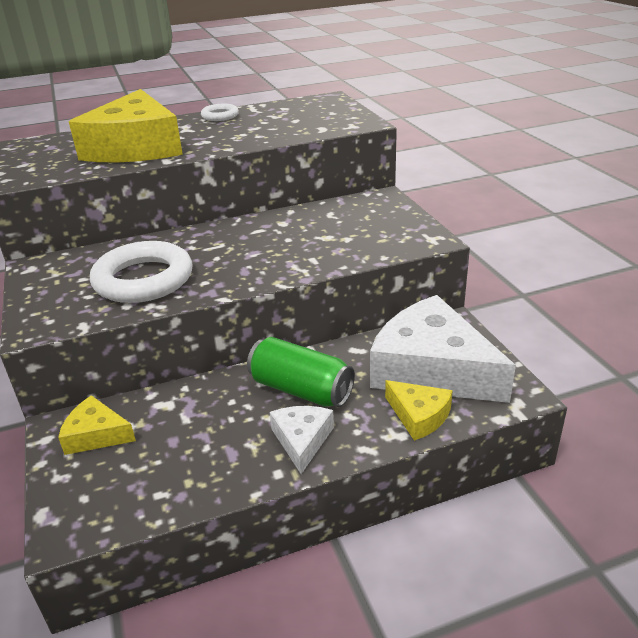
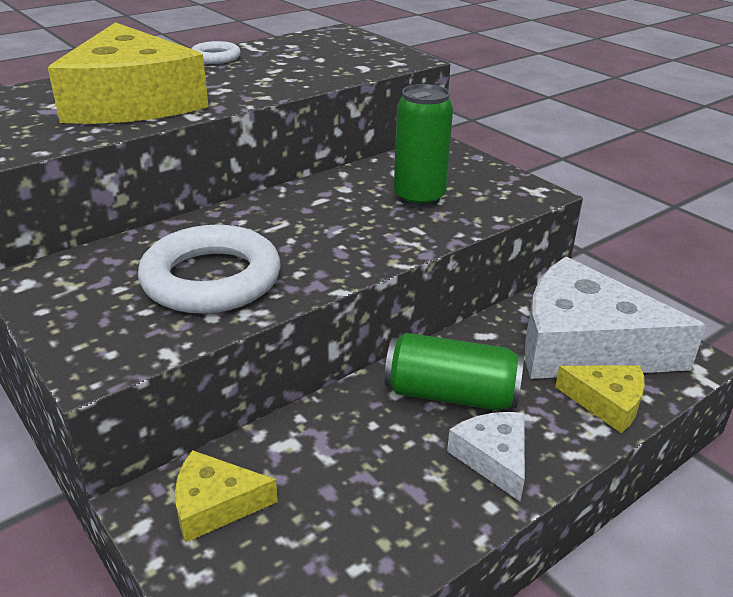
camera: 20 degrees left, 0 degrees up
none -> green can [394,84,453,208]

